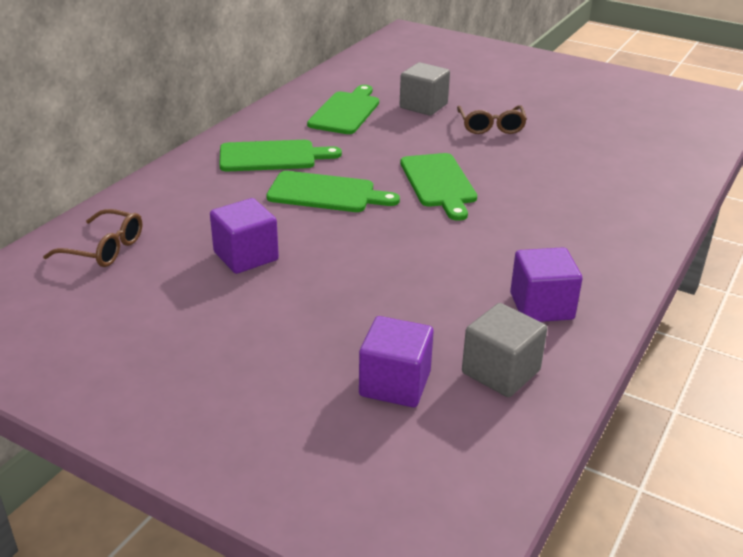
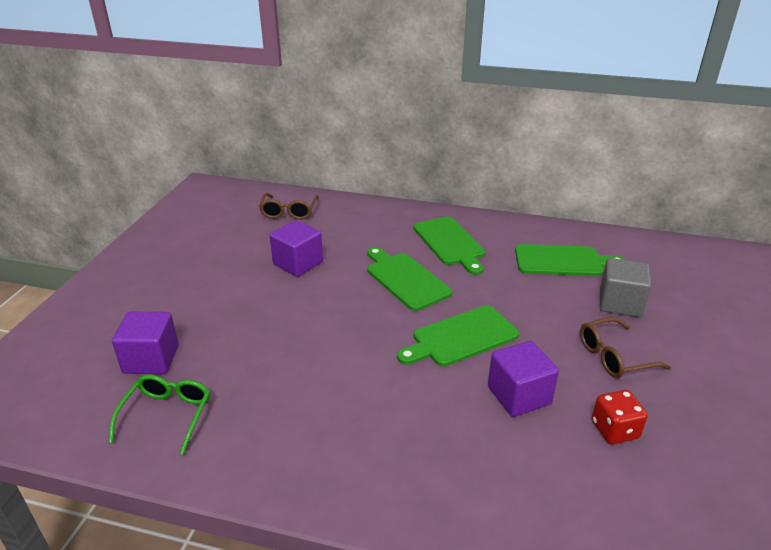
camera: 75 degrees right, 0 degrees up
green cutting board [266,171,400,212] -> green cutting board turned 150 degrees clockwise [367,247,452,311]
grey cube [462,303,547,397] -> green glasses [109,375,210,455]
purple cube [510,247,582,322] -> purple cube moved to [488,341,559,417]
none -> red dice [592,390,648,444]

